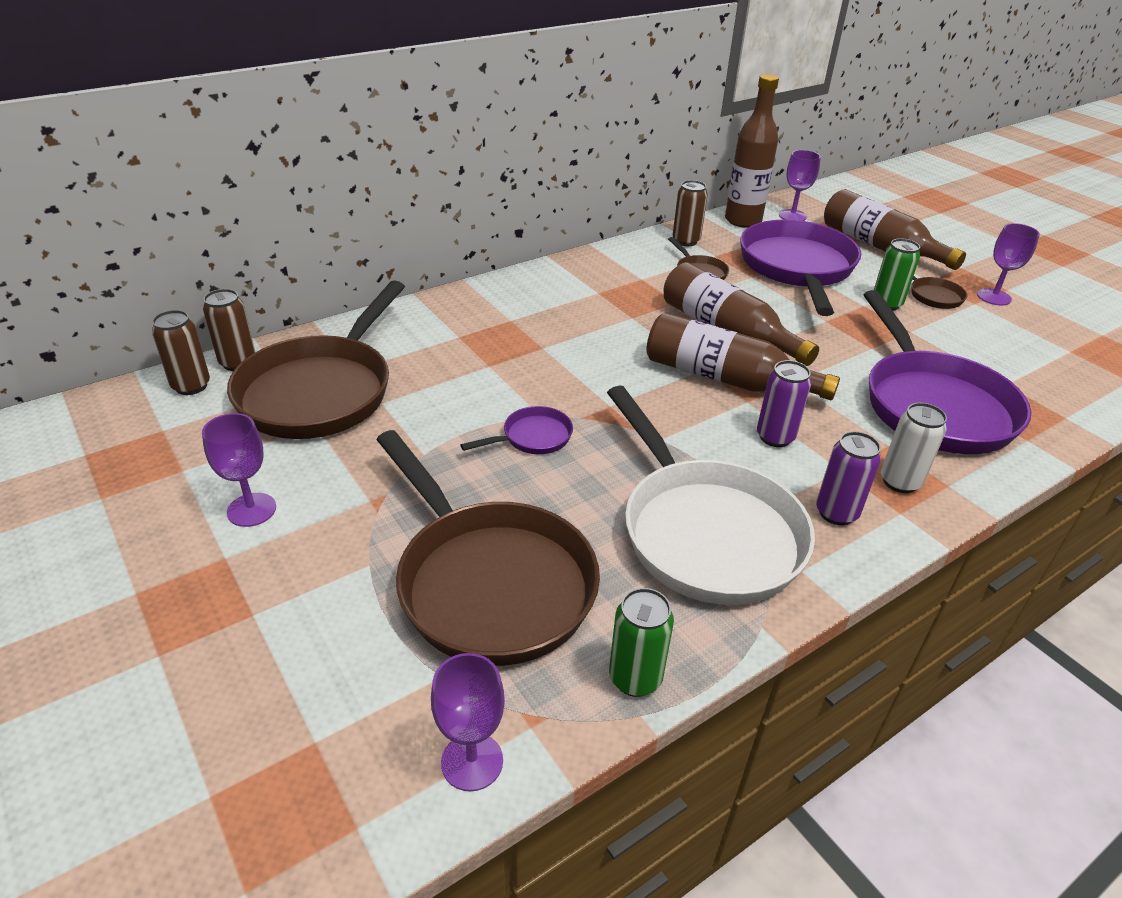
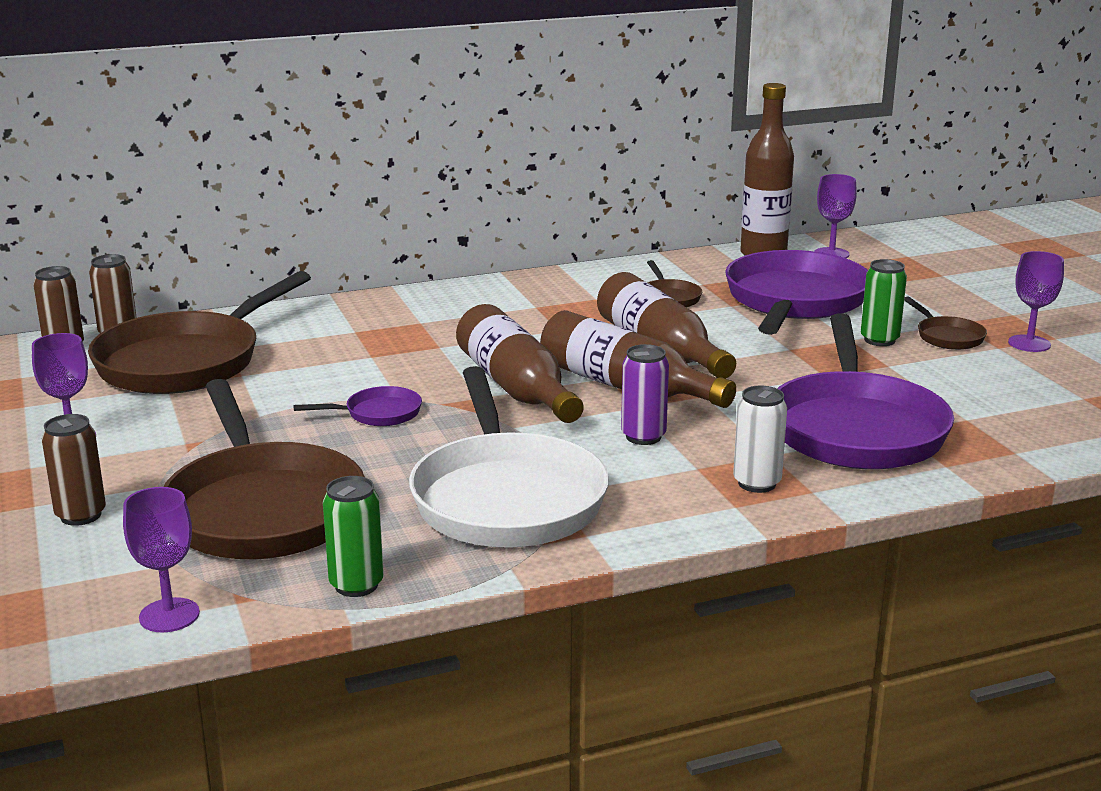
camera: 15 degrees right, 15 degrees down
brown can [673,180,708,246] -> brown can moved to [42,414,106,526]
purple can [816,431,881,525] -> none
brown bottle [824,189,966,270] -> brown bottle moved to [456,304,584,423]

